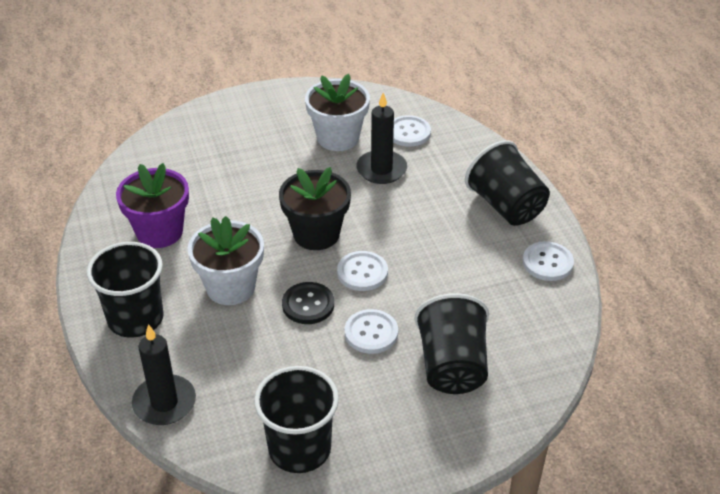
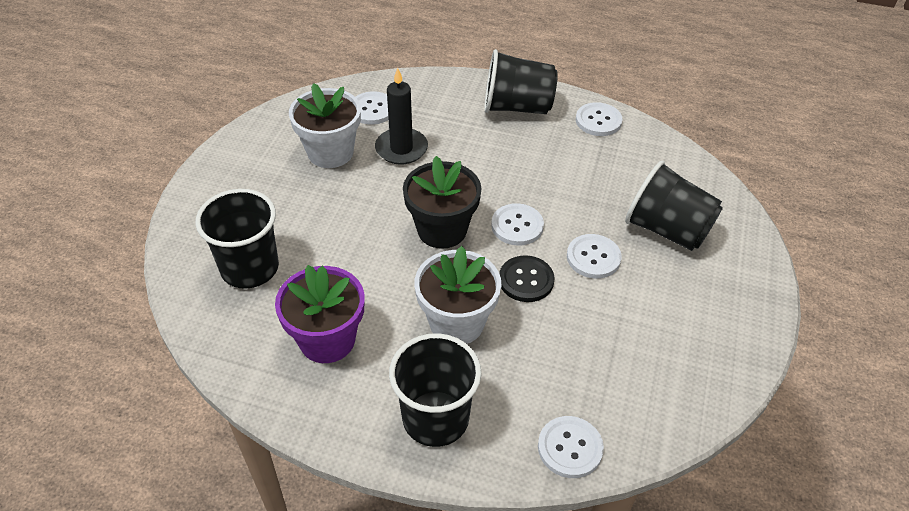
camera: 55 degrees left, 5 degrees up
black candle [132,324,196,425] -> white button [538,416,604,478]
black cup [254,366,339,473] -> black cup moved to [195,189,279,289]

